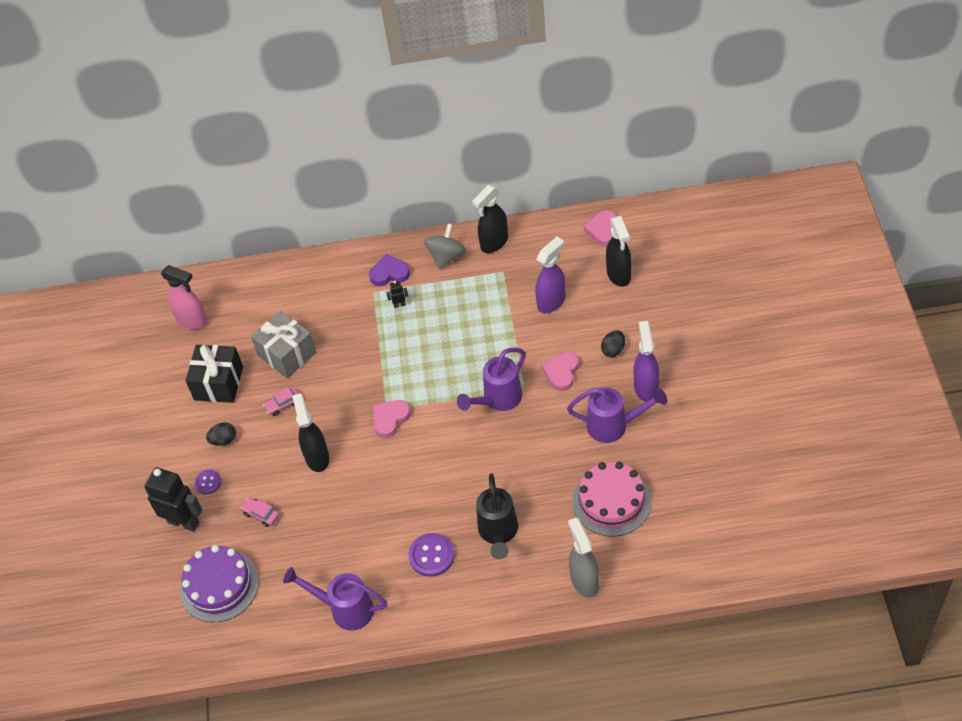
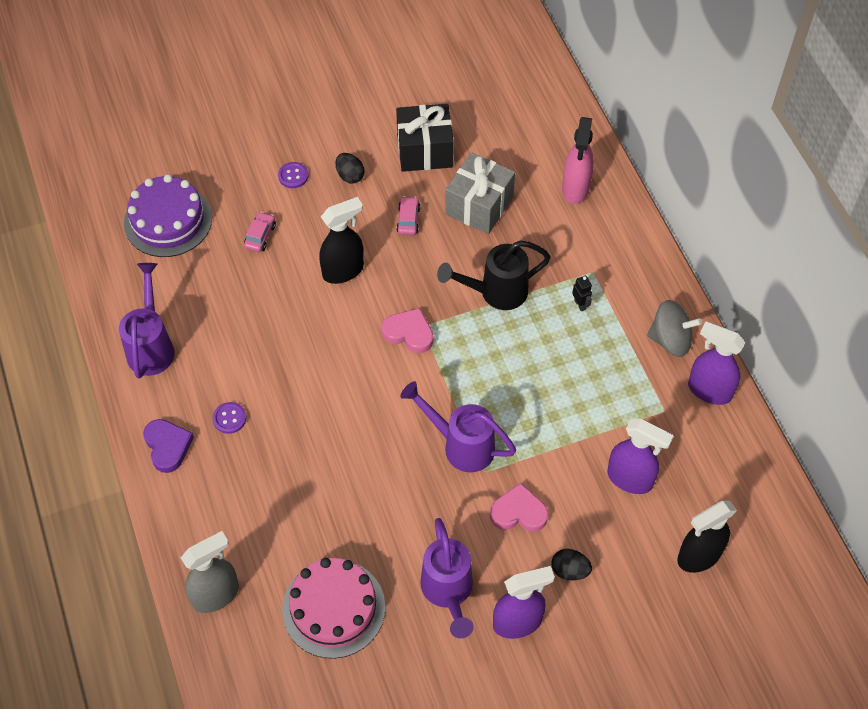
camera: 70 degrees right, 5 degrees up
black robot [144,467,202,532] -> none
pink spray bottle [161,265,207,329] -> pink spray bottle moved to [562,117,594,204]
pink car [263,387,299,416] -> pink car turned 45 degrees clockwise [396,196,420,235]
purple heart [369,254,410,286] -> purple heart moved to [143,419,194,473]
purple button [409,533,455,577] -> purple button [213,402,247,434], size x0.61
black spray bottle [472,185,508,253] -> purple spray bottle [688,321,745,405]
black watering can [476,473,518,559] -> black watering can moved to [437,240,551,310]
pink heart [584,210,616,246] -> none

